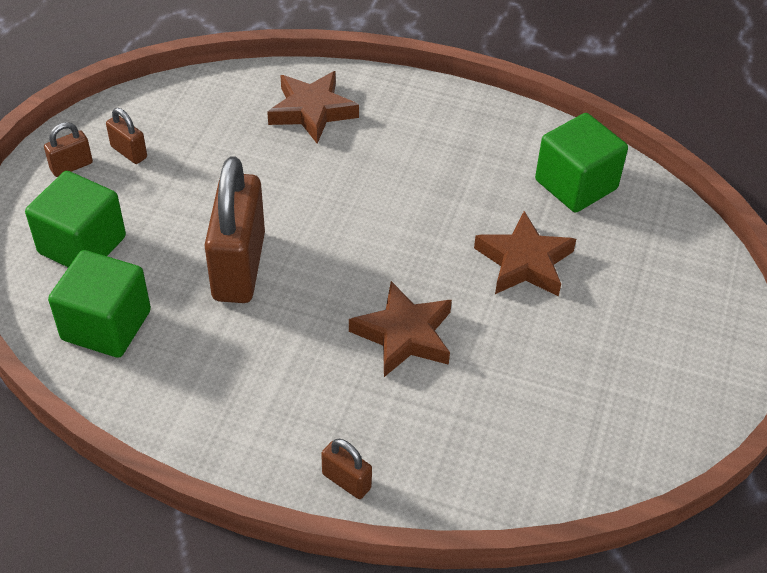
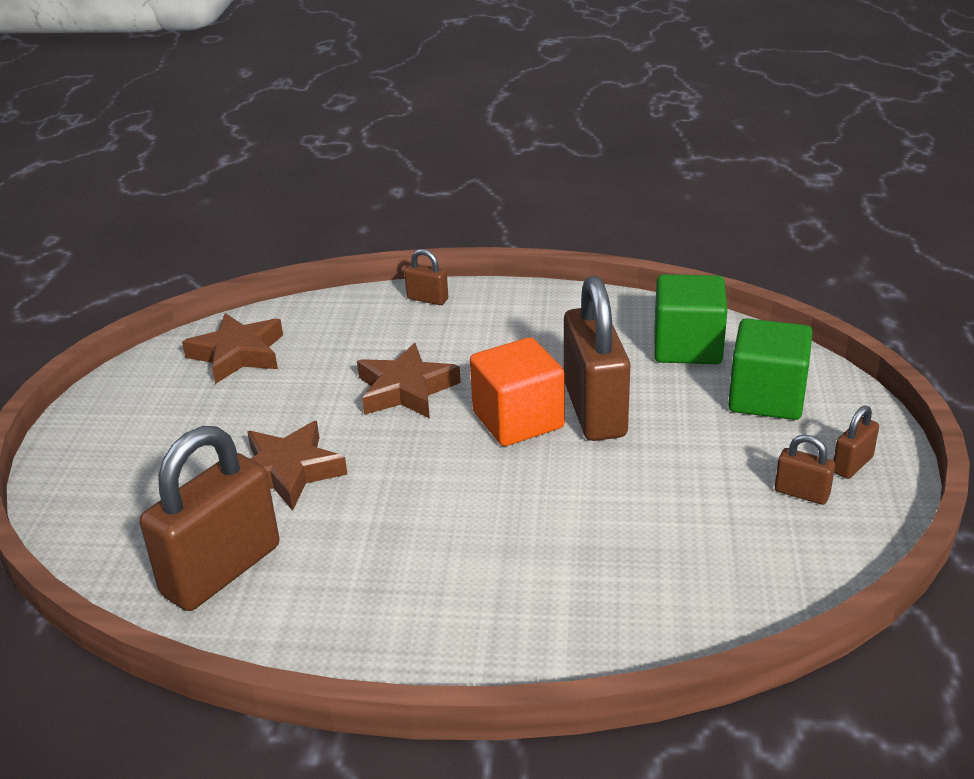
camera: 170 degrees right, 15 degrees down
brown star [267,71,359,144] -> brown star moved to [182,313,283,384]
green cube [535,113,628,213] -> brown padlock [140,426,279,611]
none -> orange cube [470,337,565,446]

